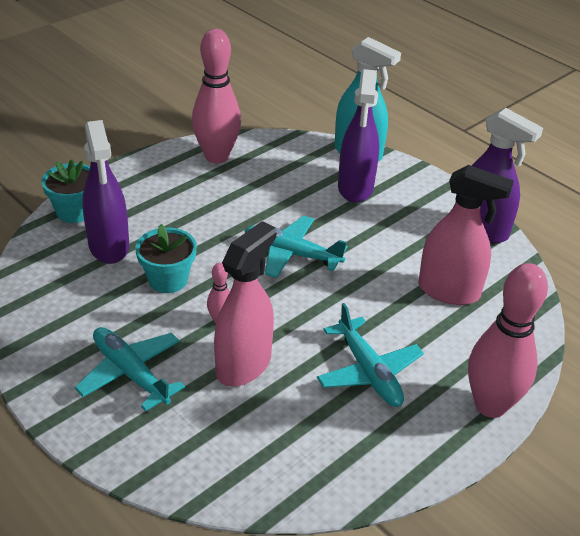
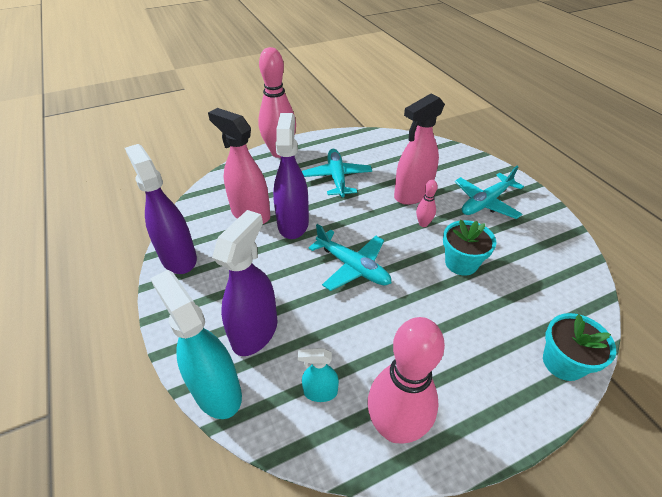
camera: 160 degrees left, 5 degrees up
turquoise plane [74,327,185,411] -> turquoise plane turned 75 degrees clockwise [455,166,524,219]
purple spray bottle [82,120,129,264] -> purple spray bottle moved to [273,113,309,239]
none -> turquoise spray bottle [298,348,339,402]

